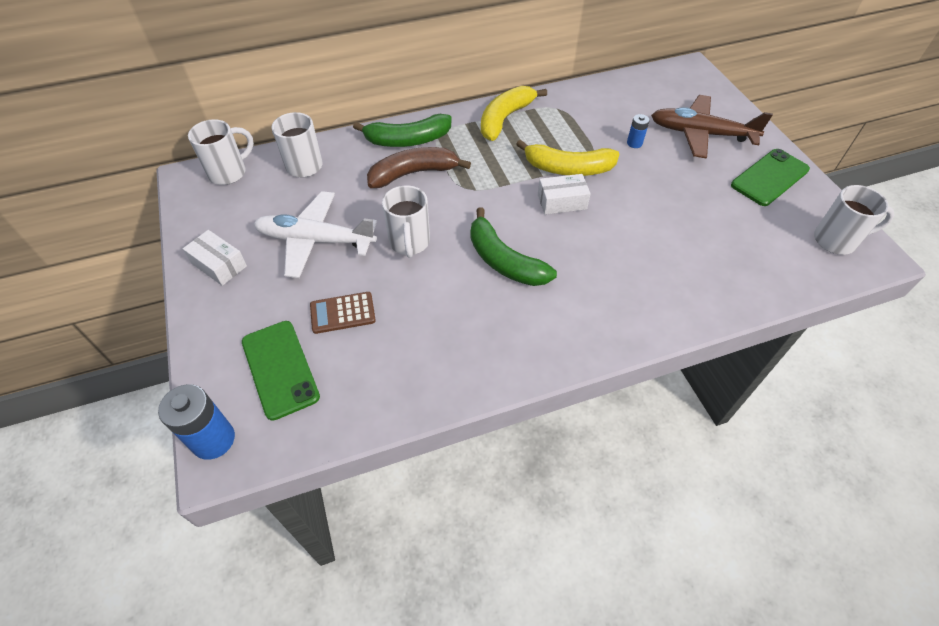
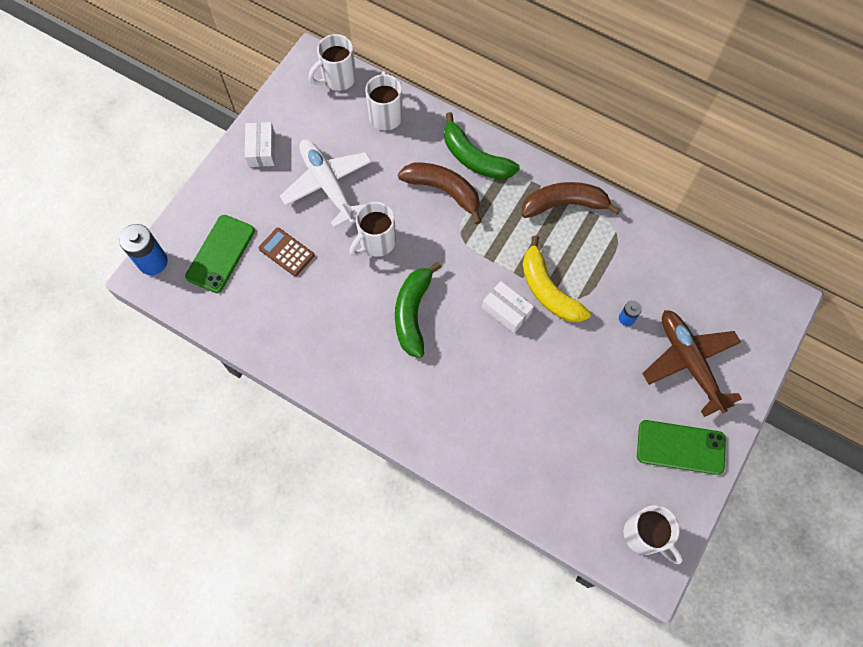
camera: 50 degrees right, 15 degrees up
white mug [188,119,254,185] -> white mug turned 135 degrees clockwise [309,34,356,91]
yellow banana [481,86,547,141] -> brown banana [521,182,621,218]

